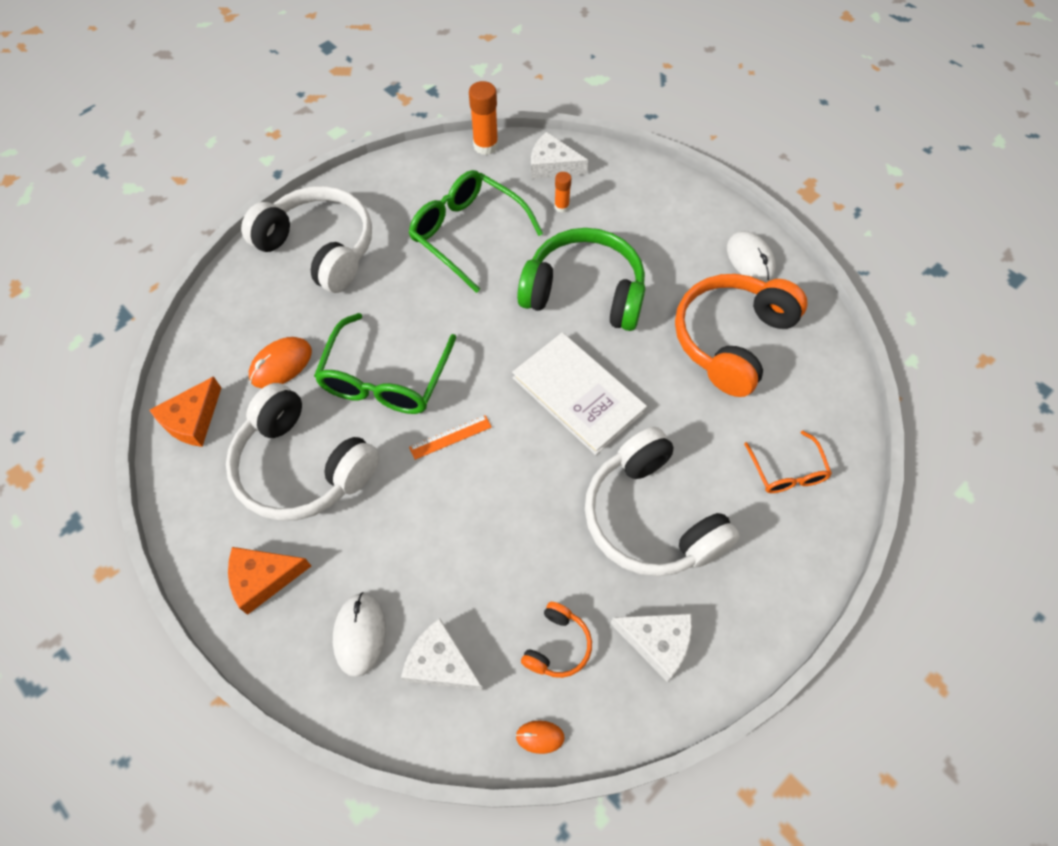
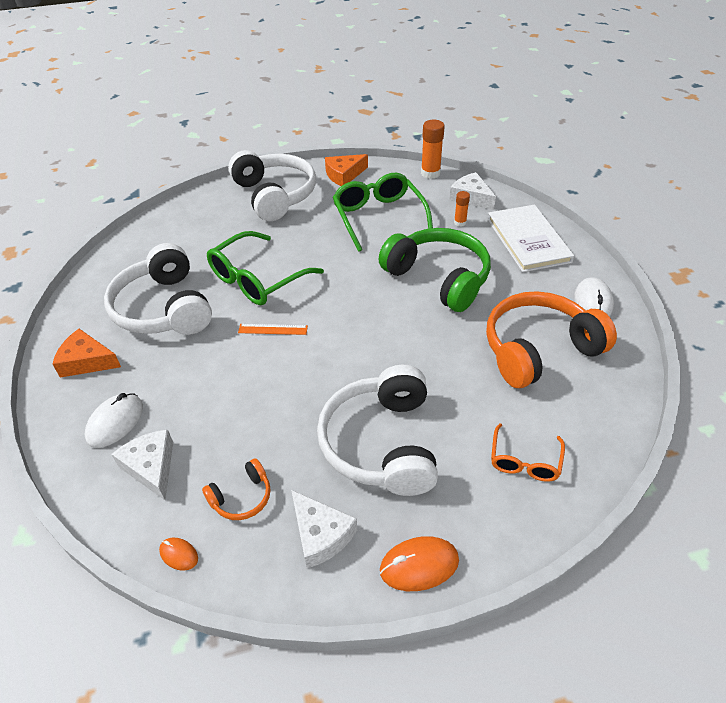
camera: 30 degrees right, 15 degrees down
orange cheese [150,376,221,447] -> orange cheese moved to [325,154,368,186]
orange mouse [249,337,312,388] -> orange mouse moved to [380,536,459,591]
white book [512,332,647,455] -> white book moved to [487,205,574,272]

